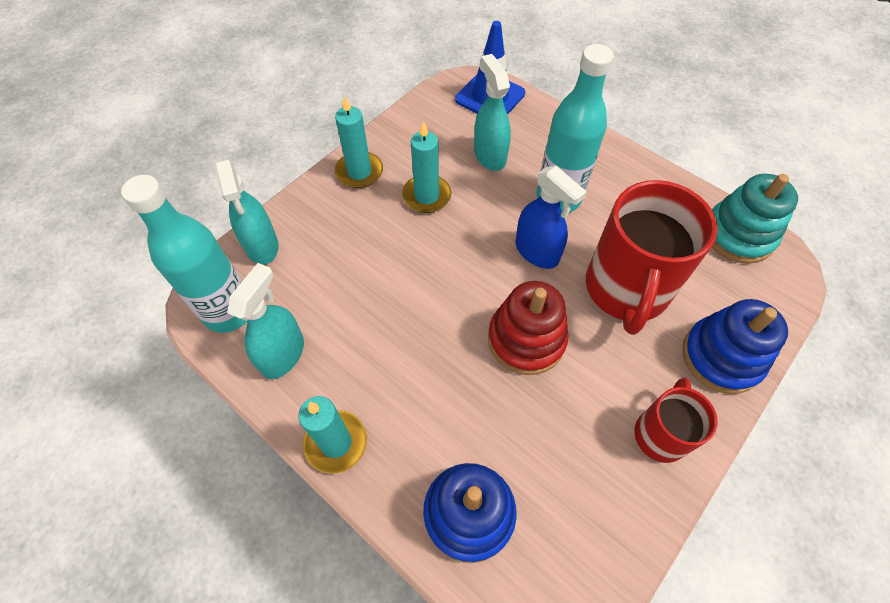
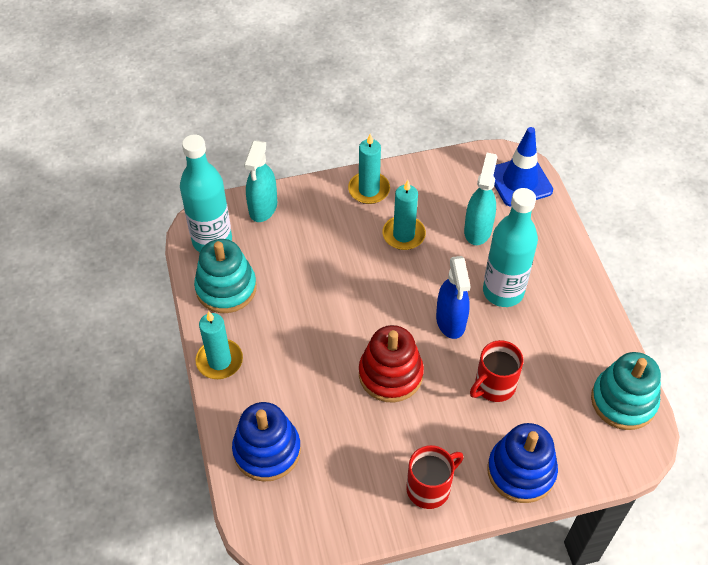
camera: 35 degrees right, 5 degrees down
turquoise spray bottle [227,263,304,379] -> turquoise stacking toy [194,239,257,313]
red mug [586,180,718,335] -> red mug [470,340,523,402], size x0.55

